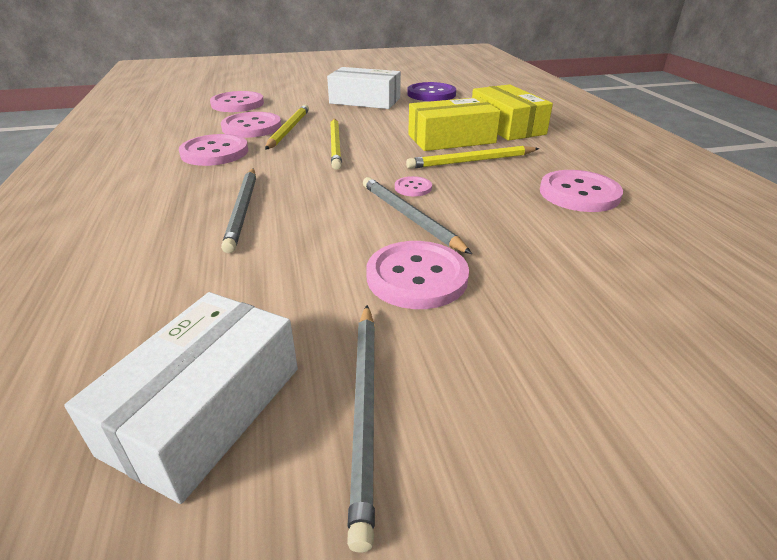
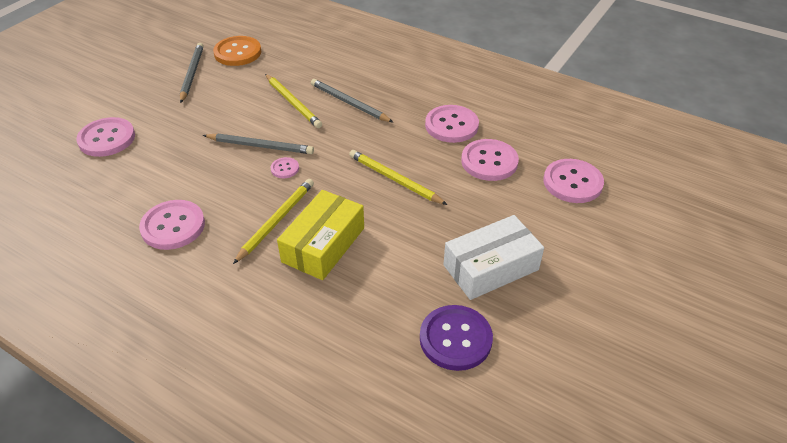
camera: 135 degrees right, 10 degrees up
white box [64,292,298,504] -> orange button [213,36,262,66]
yellow pencil [265,105,309,150] -> yellow pencil moved to [265,74,322,128]
grey pencil [347,305,375,553] -> grey pencil turned 45 degrees clockwise [180,43,204,103]
pink button [366,241,469,309] -> pink button moved to [76,117,135,157]
yellow box [472,84,553,141] -> none

